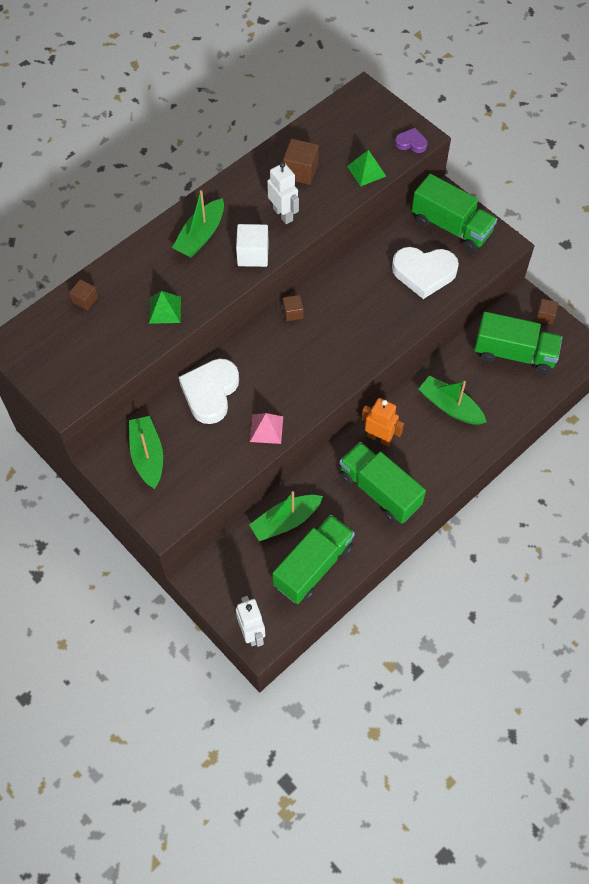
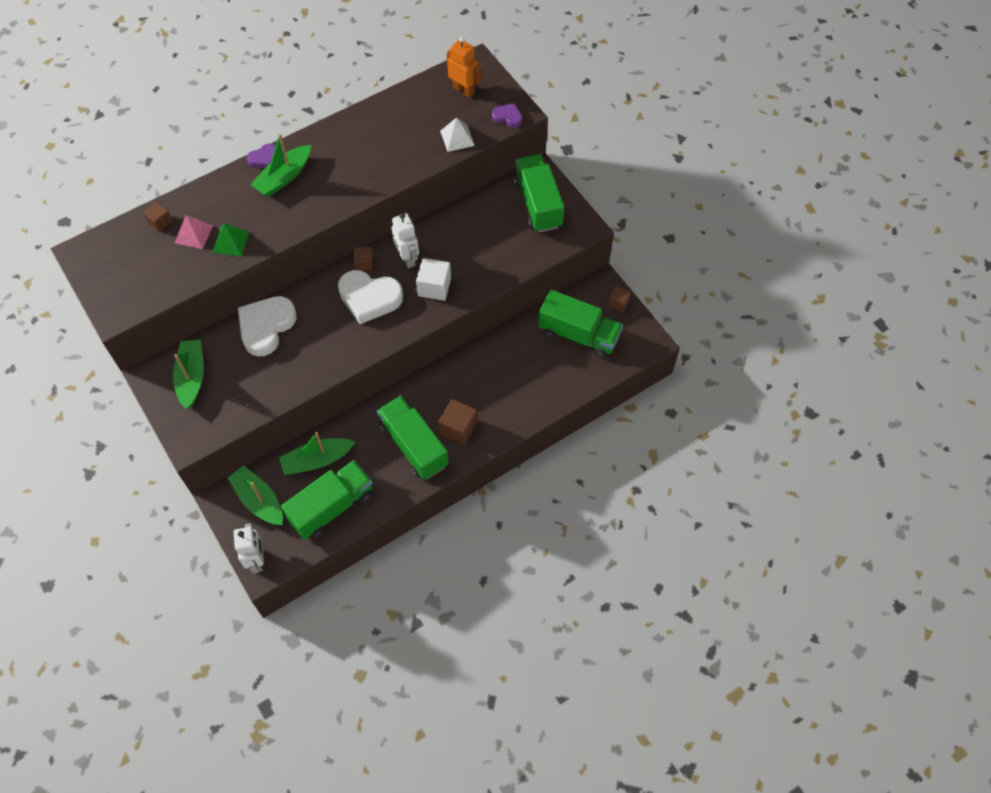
camera: 10 degrees right, 0 degrees up
white cube [236,224,269,267] -> white cube moved to [416,258,451,301]
pink pyramid [250,413,283,444] -> pink pyramid moved to [175,215,213,249]
white robot [267,162,299,224] -> white robot moved to [391,213,419,268]
brown cube [283,139,319,185] -> brown cube moved to [438,399,477,445]
green pyramid [347,150,386,186] -> white pyramid [440,117,475,152]
orange robot [362,398,404,446] -> orange robot moved to [447,37,481,98]
white heart [392,247,459,299] -> white heart moved to [338,270,403,324]
green truck [412,174,497,252] -> green truck turned 150 degrees counterclockwise [513,154,564,233]
green boat [419,376,487,425] -> green boat moved to [228,465,283,525]
none -> purple heart [247,143,275,168]

